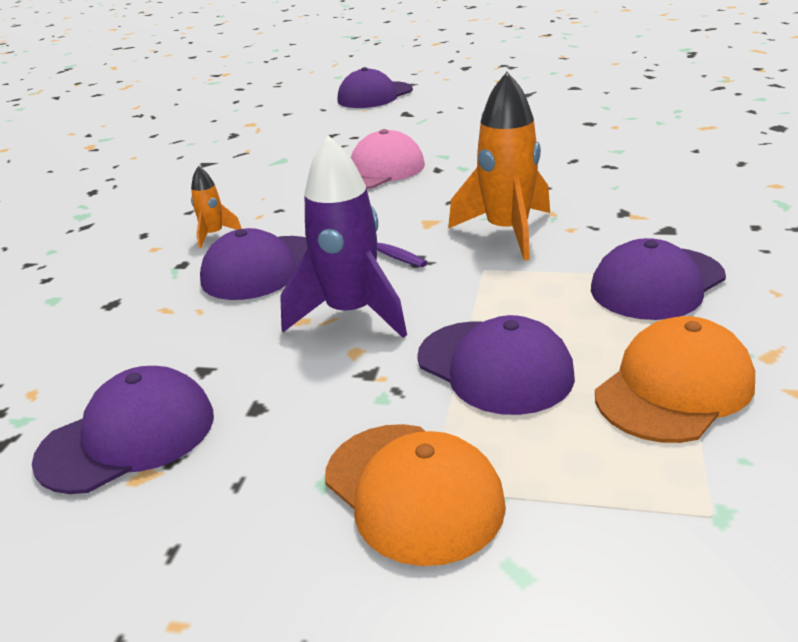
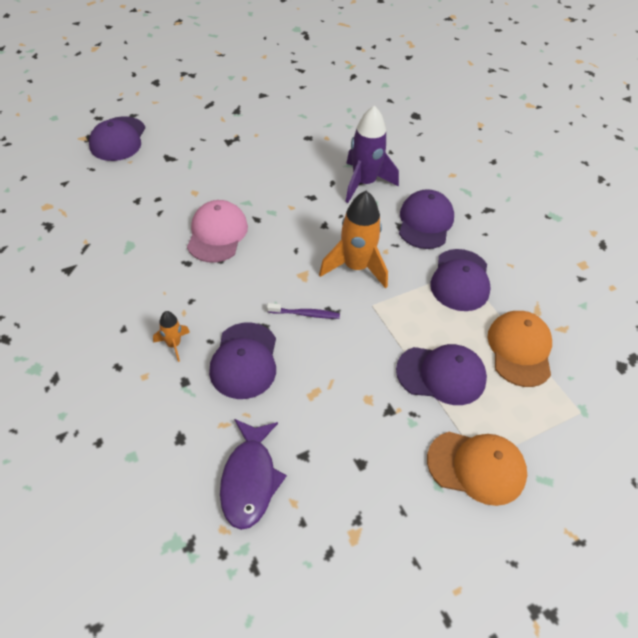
camera: 45 degrees left, 20 degrees up
purple cap [32,366,214,494] -> purple cap moved to [399,189,454,249]
purple rocket [280,136,407,338] -> purple rocket moved to [345,105,399,203]
none -> purple fish [220,419,287,530]

